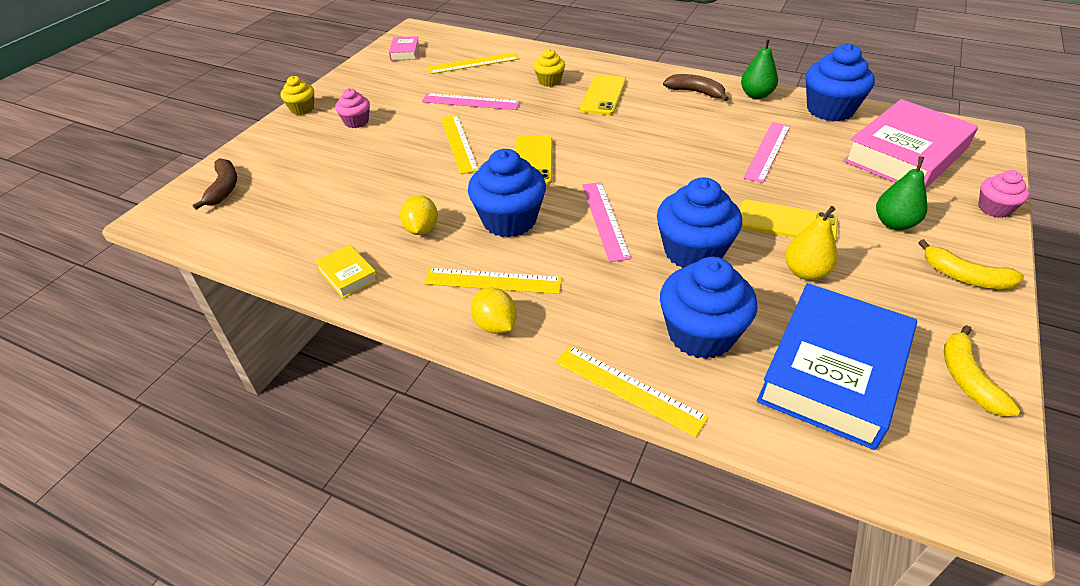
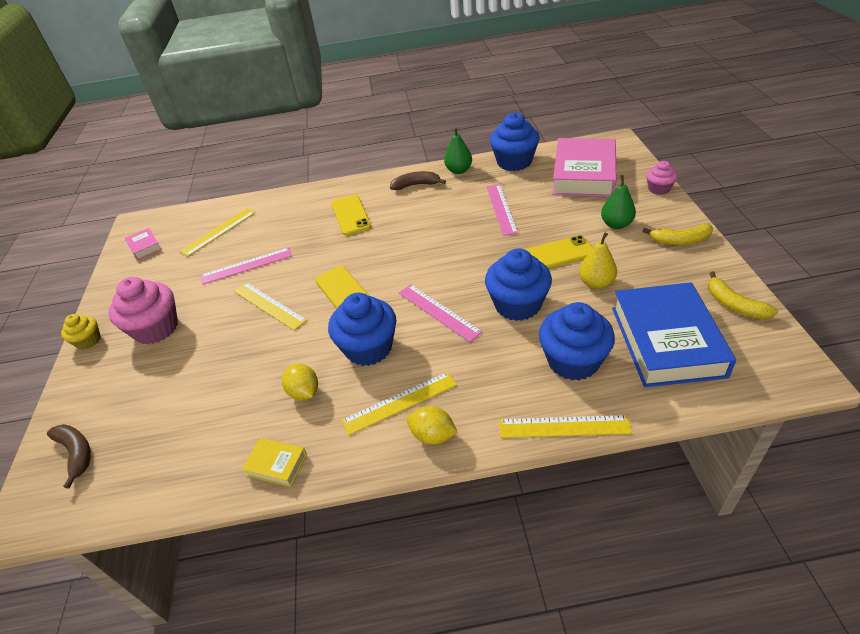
camera: 30 degrees left, 0 degrees up
pink cupcake [335,88,370,128] -> pink cupcake [108,277,178,345], size x1.84
yellow cupcake [534,49,565,87] -> none

